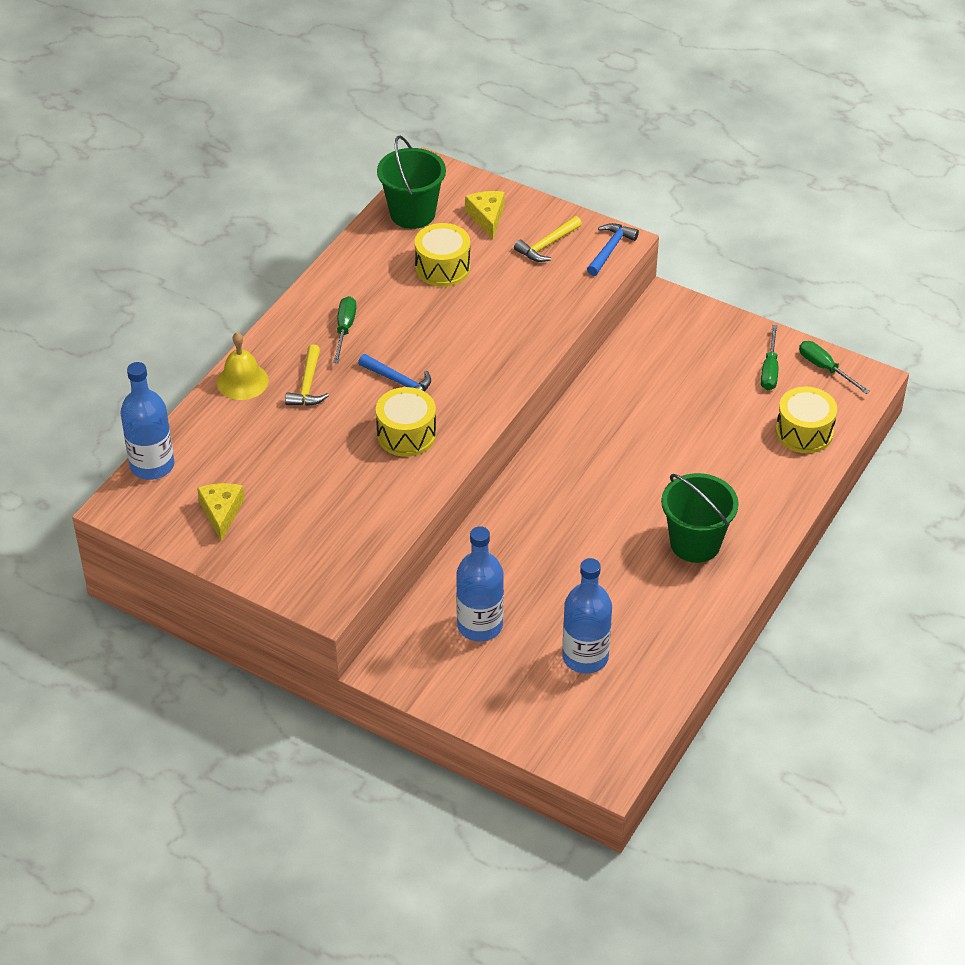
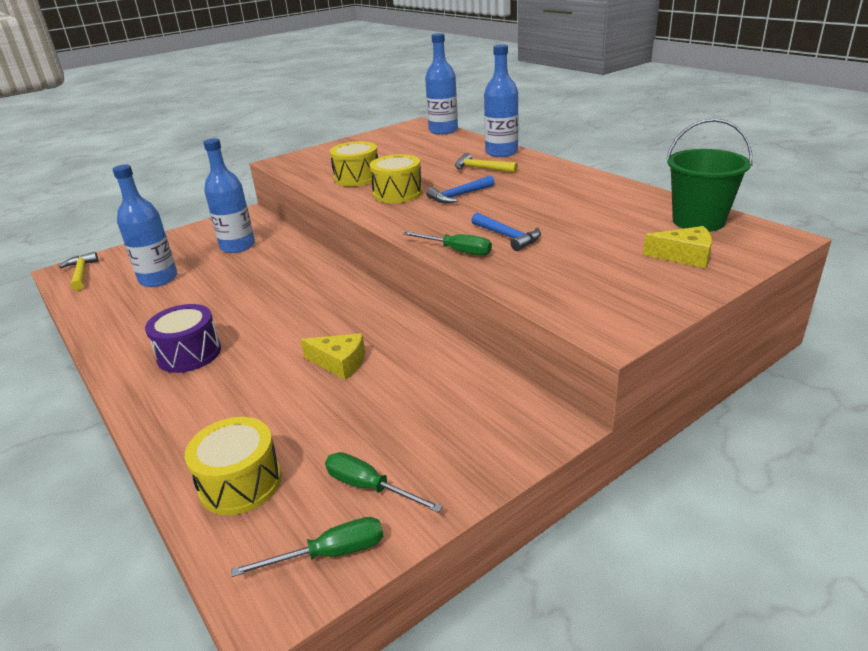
camera: 115 degrees right, 15 degrees down
yellow cheese [197,483,244,541] -> yellow cheese moved to [300,333,365,380]
yellow bell [217,332,269,400] -> blue bottle [484,44,519,157]
green screwdriver [333,296,356,363] -> green screwdriver moved to [403,232,492,256]
yellow drum [415,223,470,287] -> yellow drum moved to [330,141,378,186]
yellow hammer [514,216,582,262] -> yellow hammer moved to [59,252,99,291]
blue hammer [587,223,639,276] -> blue hammer moved to [471,213,541,251]
green bucket [661,473,739,563] -> purple drum [145,304,221,373]

